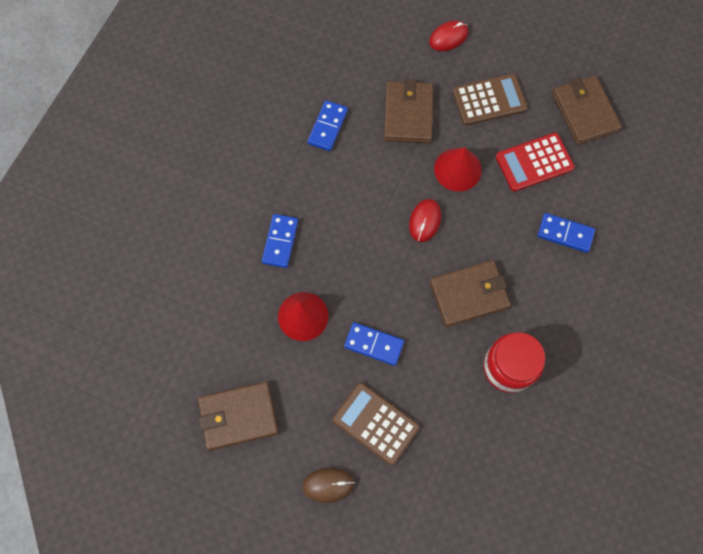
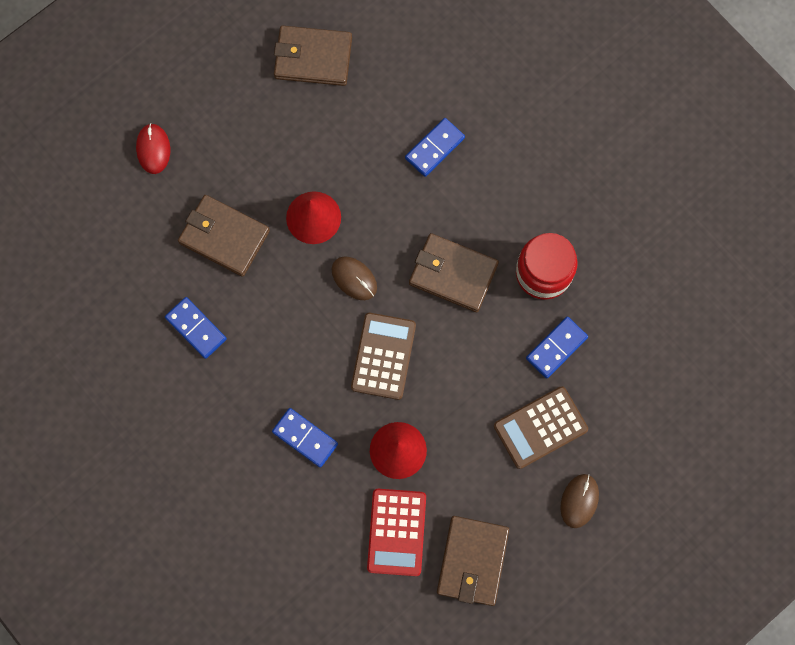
camera: 65 degrees left, 5 degrees up
blue domino [344,322,404,366] -> blue domino moved to [526,317,588,378]
red mouse [409,199,441,242] -> brown mouse [332,257,377,300]
brown wallet [430,260,511,327] -> brown wallet turned 75 degrees counterclockwise [409,233,499,312]
brown calculator [452,74,528,125] -> brown calculator moved to [351,313,416,400]
red calculator [496,132,575,192] -> red calculator moved to [367,489,426,576]

